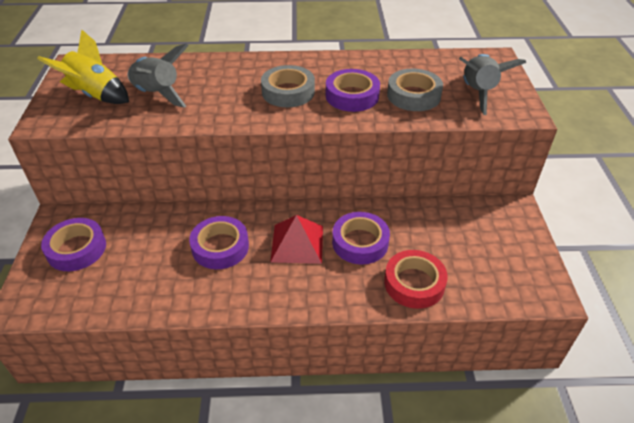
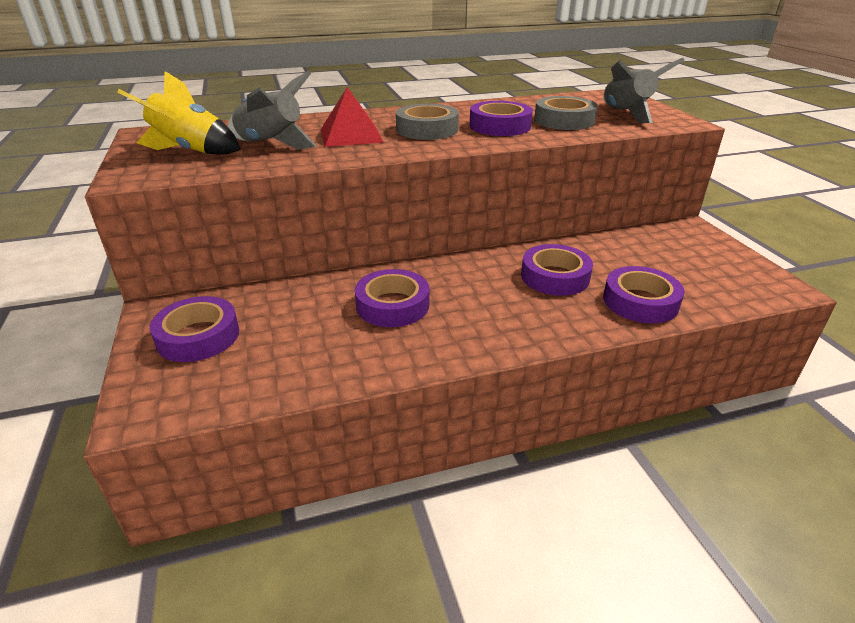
camera: 15 degrees left, 10 degrees down
red pyramid [270,215,323,264] -> red pyramid moved to [321,87,384,147]
red tape [384,250,448,309] -> purple tape [603,266,685,323]

